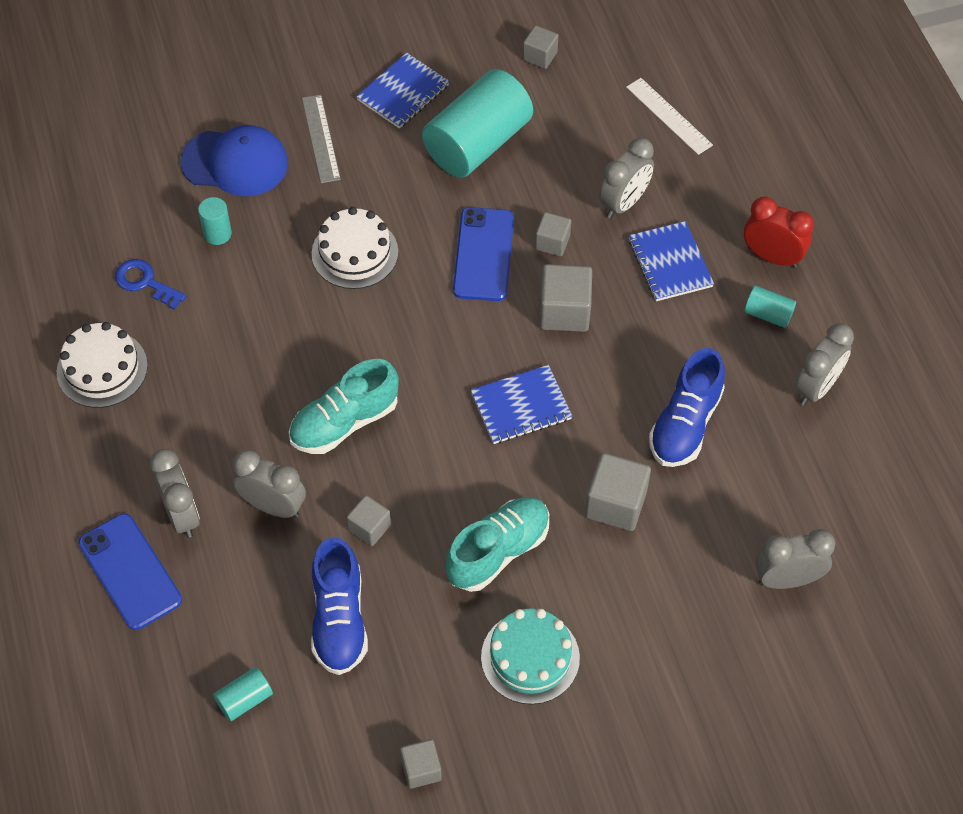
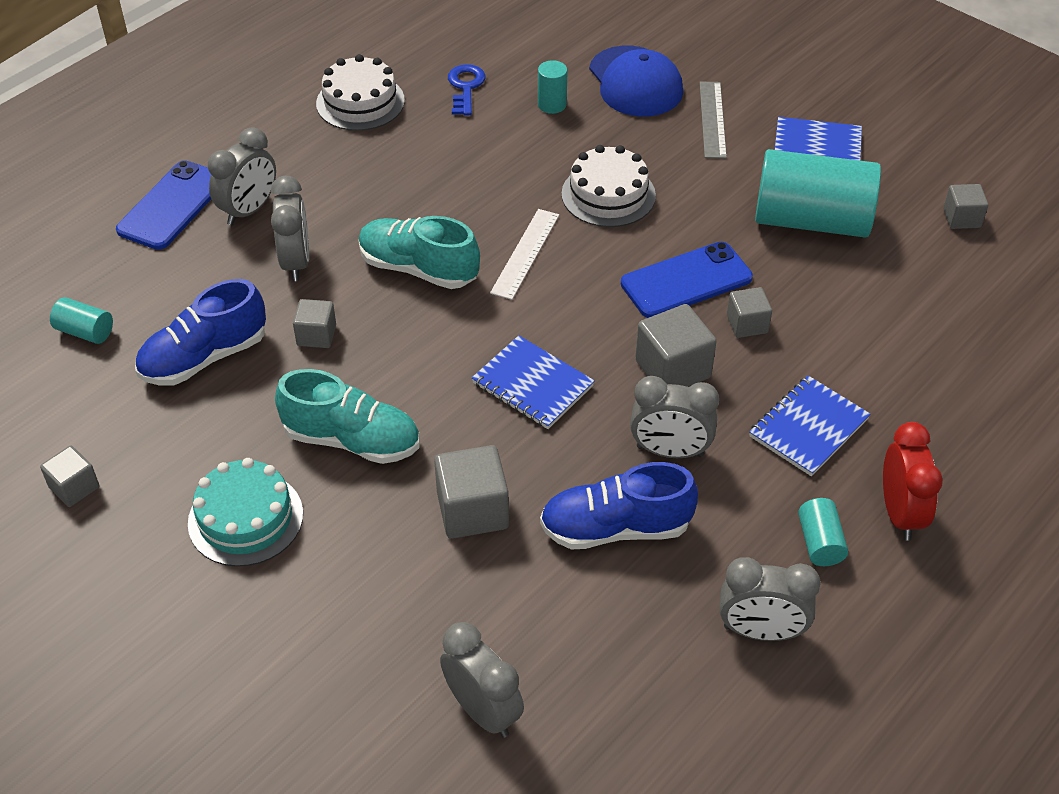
camera: 60 degrees right, 10 degrees down
grey ruler [302,95,341,183] -> grey ruler turned 45 degrees counterclockwise [699,82,727,159]
grey clock [599,138,654,219] -> grey clock moved to [630,376,719,458]
white ruler [626,78,713,155] -> white ruler moved to [490,209,559,300]

